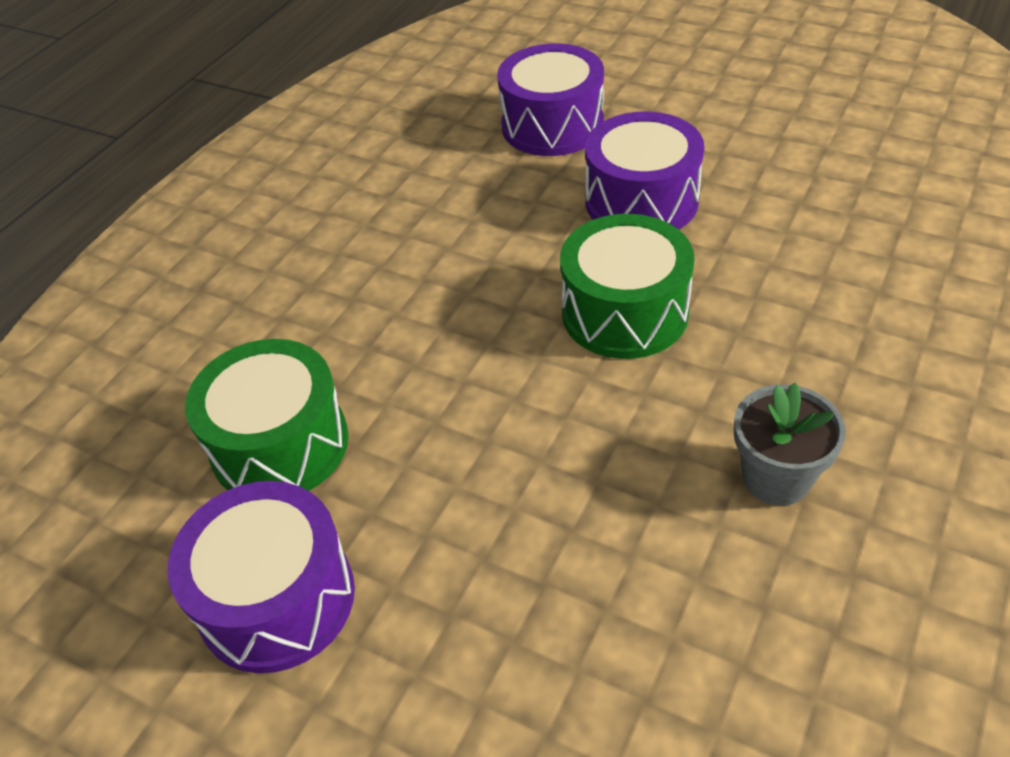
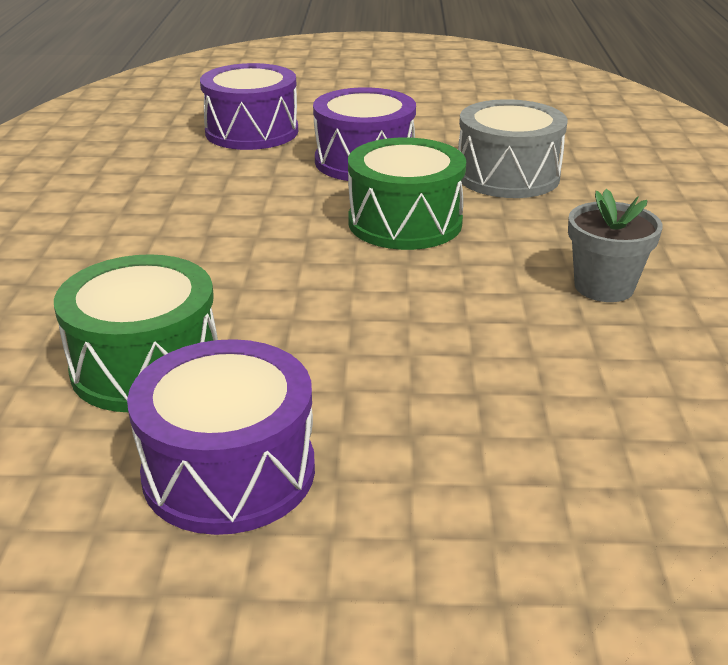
camera: 30 degrees left, 15 degrees down
none -> grey drum [458,99,568,198]

